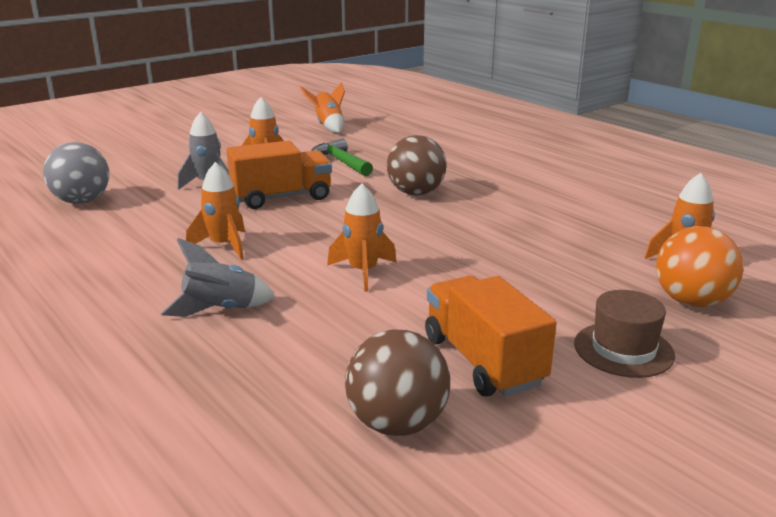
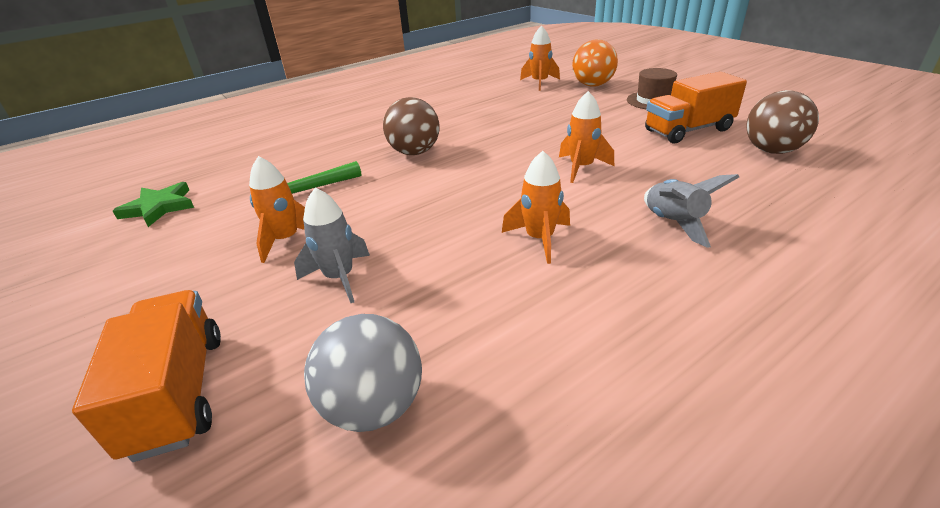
camera: 85 degrees left, 10 degrees up
orange truck [227,141,332,209] -> orange truck moved to [72,290,221,462]
orange rocket [300,82,345,133] -> green star [113,182,194,227]

